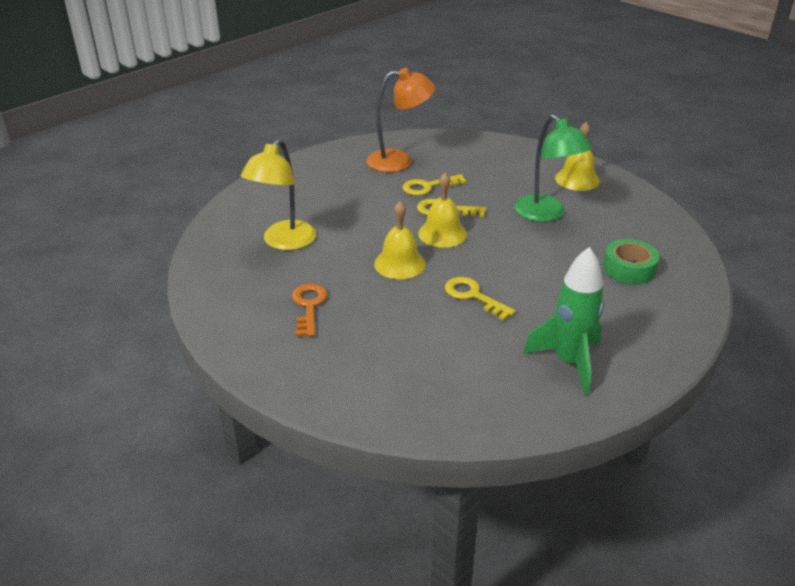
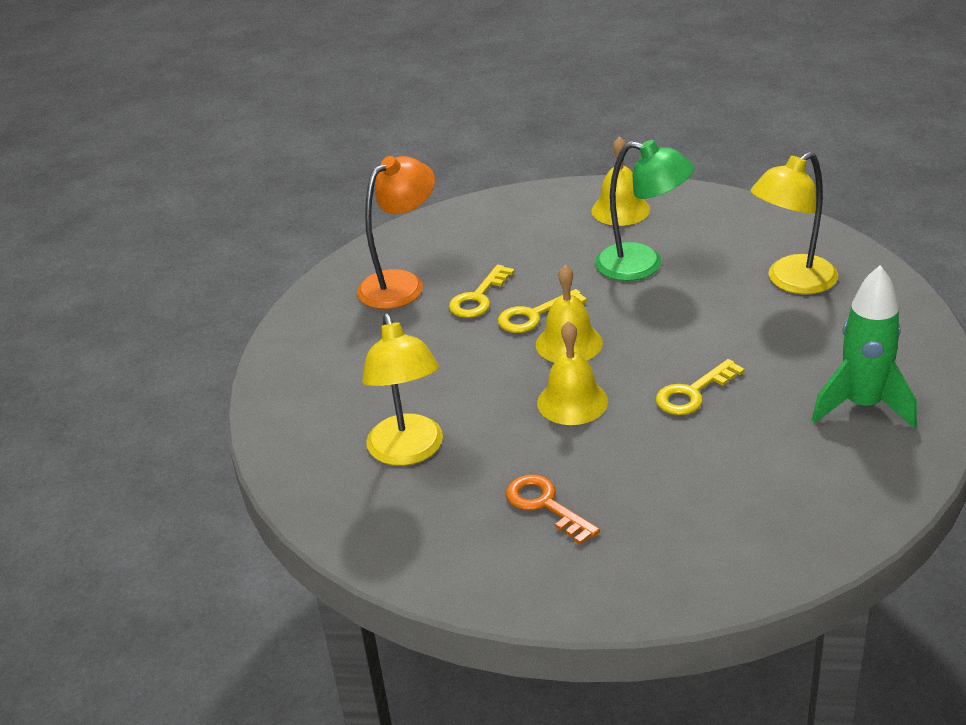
camera: 35 degrees left, 0 degrees up
yellow key [445,277,516,321] -> yellow key turned 45 degrees counterclockwise [656,359,745,415]
green tape [603,239,660,284] -> yellow lamp [751,152,838,294]

